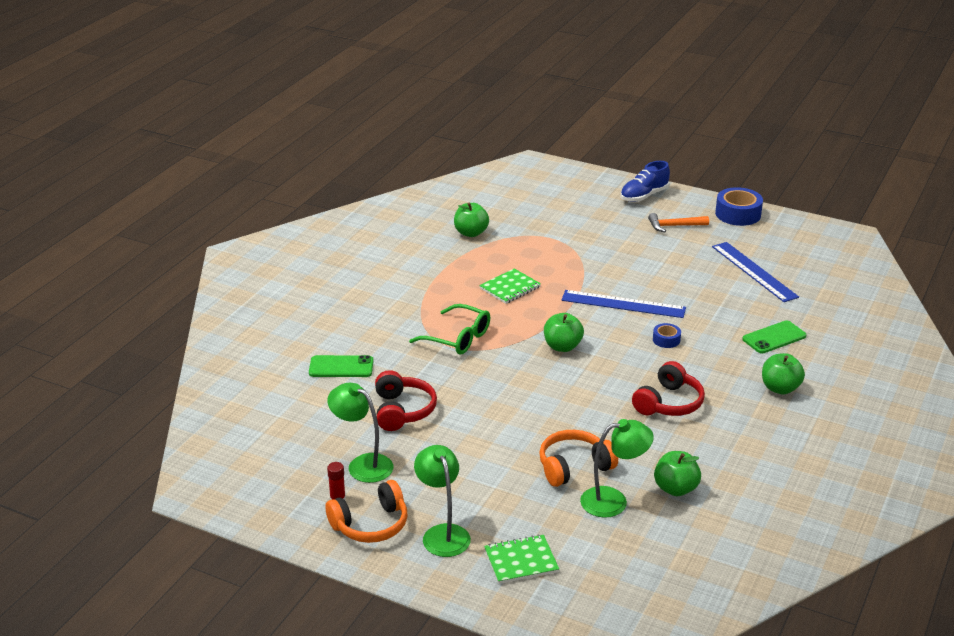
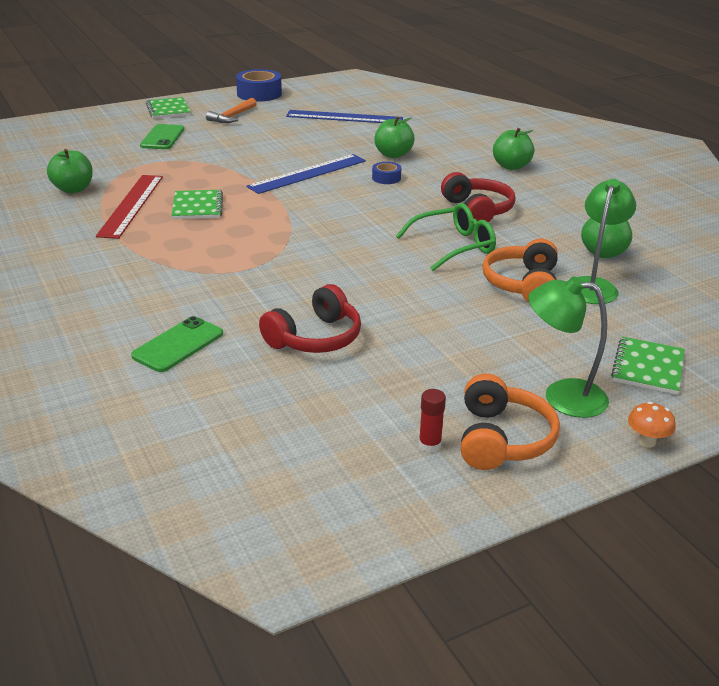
camera: 55 degrees left, 0 degrees up
green lamp [327,383,393,483] -> none
red headphones [375,370,437,431] -> red headphones turned 105 degrees clockwise [259,284,361,353]
green glasses [409,304,490,355] -> green glasses moved to [396,203,496,271]
green apple [544,313,584,352] -> green apple moved to [374,117,415,158]
blue shoe [621,161,670,202] -> green notebook [146,97,190,118]
green phone [742,320,806,353] -> green phone moved to [140,124,184,149]
none -> red ruler [96,175,163,239]
none -> orange mushroom [628,402,676,448]

